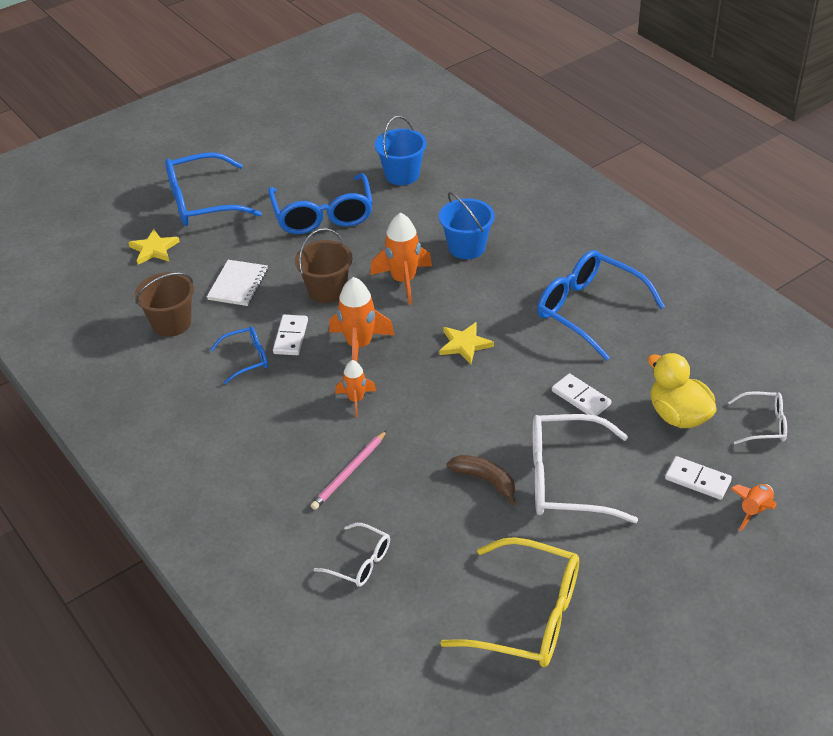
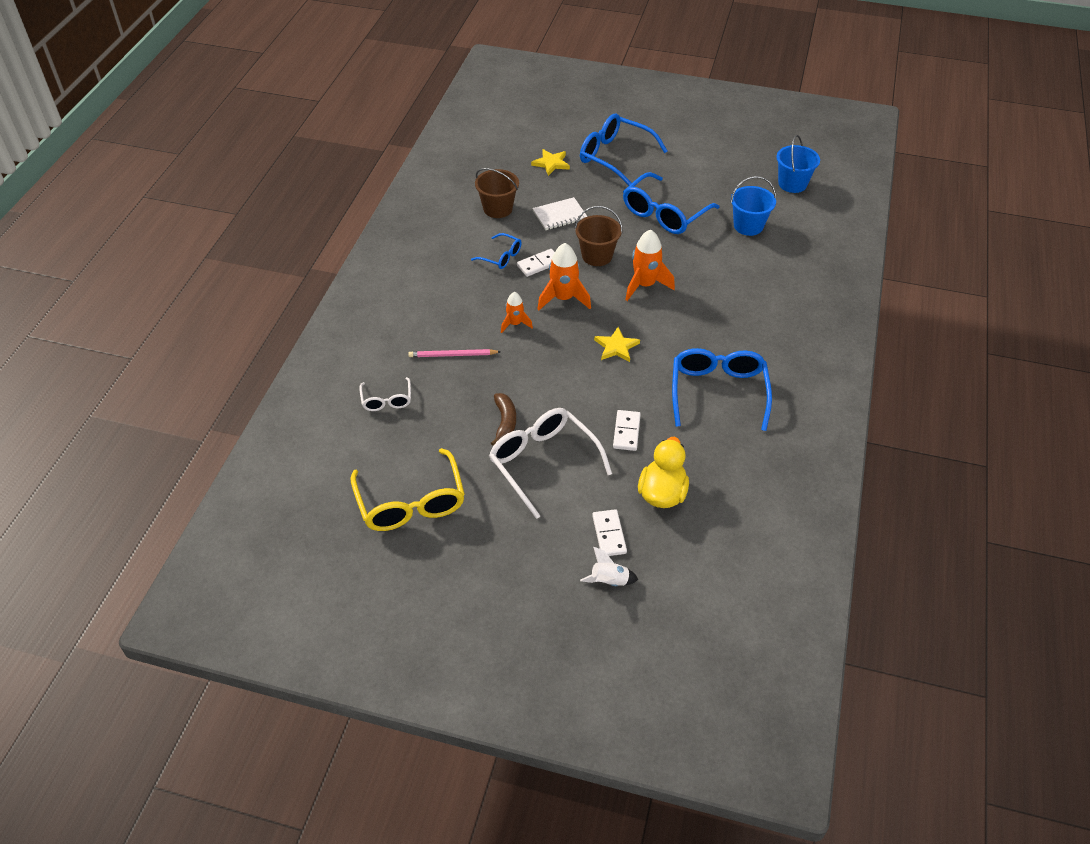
camera: 50 degrees right, 5 degrees up
blue bucket [439,192,495,259] -> blue bucket moved to [776,135,820,193]
white glasses [728,391,787,444] -> none
orange rocket [730,484,777,531] -> white rocket [580,547,638,586]

